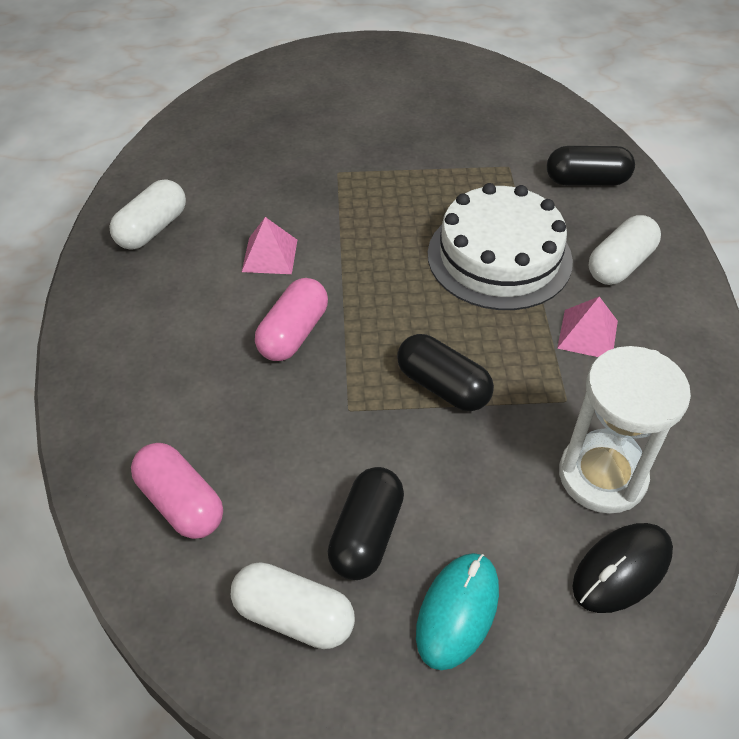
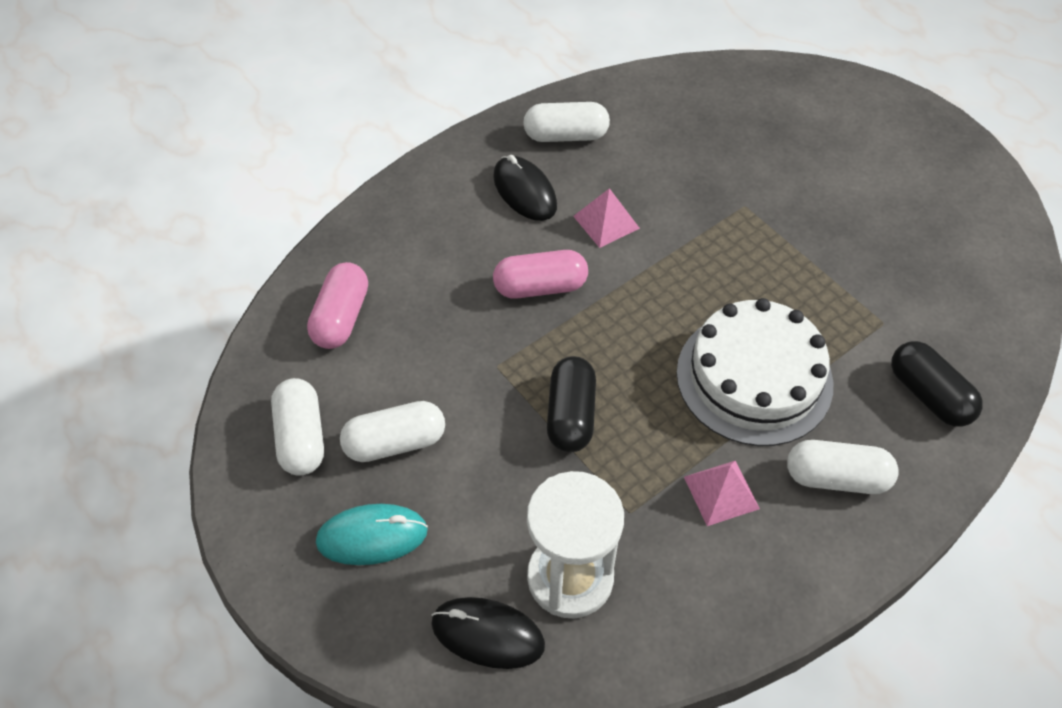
camera: 55 degrees right, 5 degrees up
black capsule [328,467,404,580] -> white capsule [340,401,445,462]
none -> black mouse [493,155,557,221]

